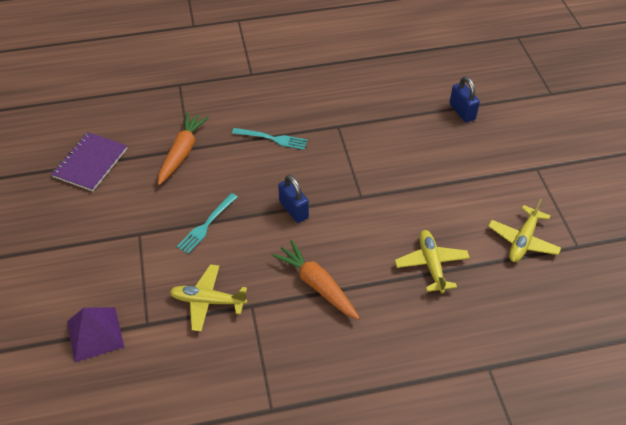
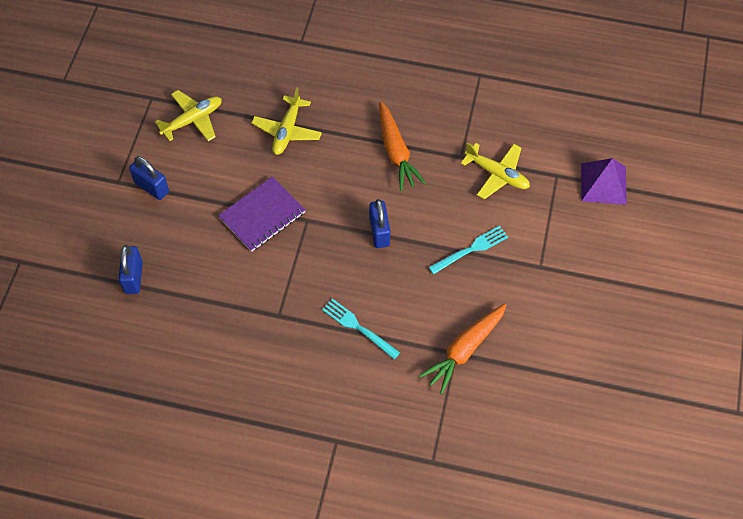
camera: 155 degrees left, 10 degrees up
purple notebook [51,132,127,191] -> purple notebook moved to [218,176,306,252]
none -> blue padlock [129,156,169,200]

